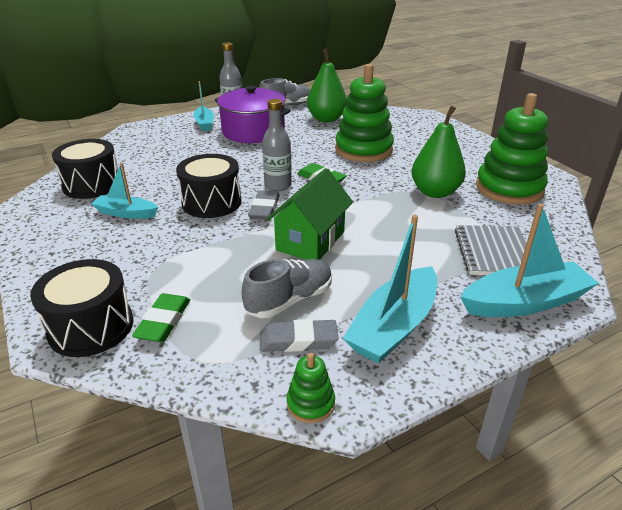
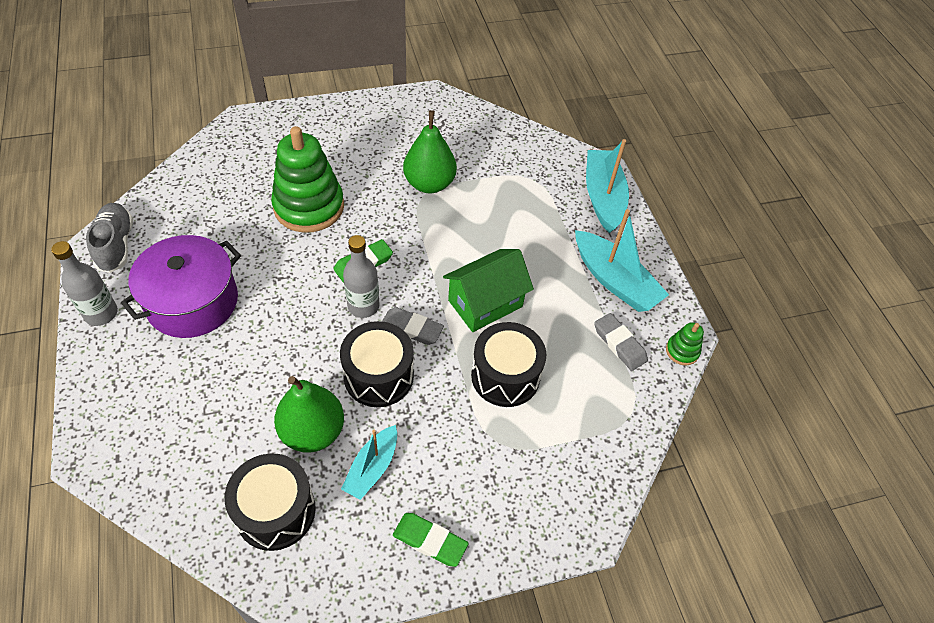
camera: 80 degrees left, 20 degrees up
black drum [30,259,133,357] -> black drum moved to [471,322,546,407]
green eraser [132,293,190,342] -> green eraser moved to [393,513,469,567]
turquoise boat [193,81,214,131] -> none
grey shoe [242,259,332,318] -> none
grey eraser [260,319,338,352] -> grey eraser turned 45 degrees counterclockwise [594,313,648,371]
green house [266,168,353,260] -> green house turned 75 degrees counterclockwise [443,249,534,332]
green pear [307,48,347,122] -> green pear moved to [274,376,344,453]
grey notebook [455,225,527,275] -> none
green stacking toy [476,93,548,205] -> none

